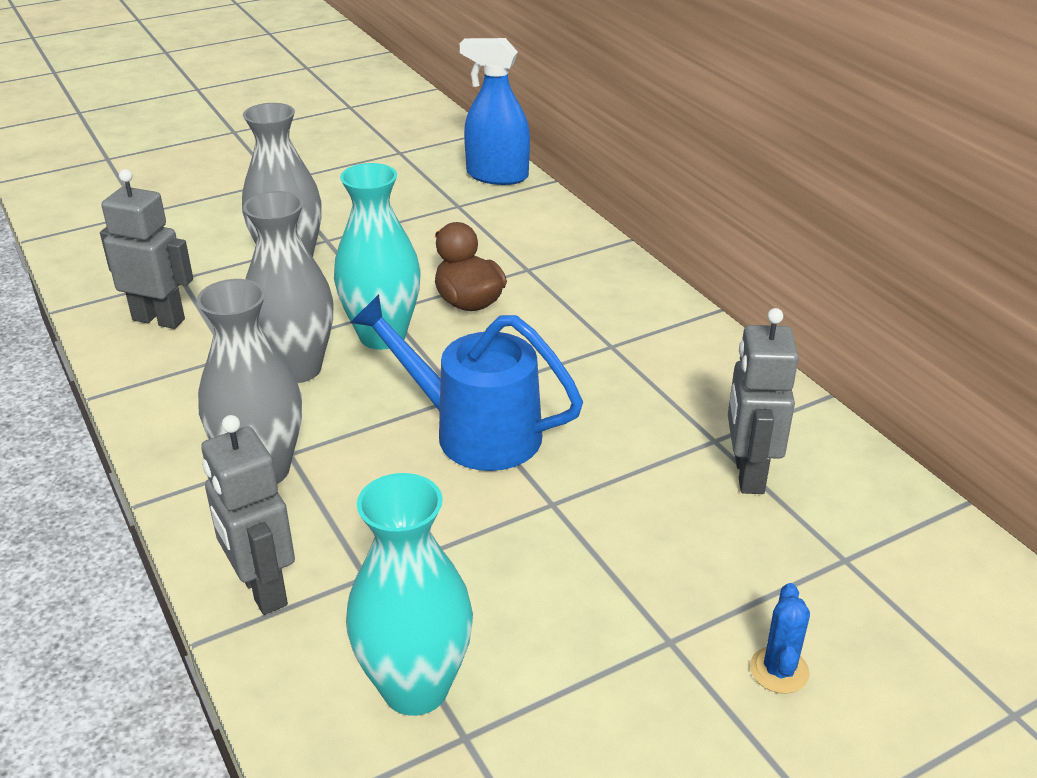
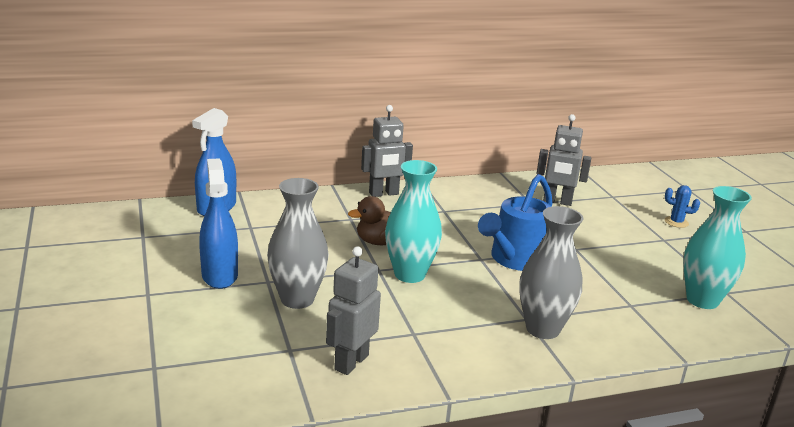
camera: 80 degrees left, 10 degrees down
grey robot [201,415,295,615] -> grey robot moved to [361,105,413,197]
grey vase [243,191,334,383] -> none
none -> blue spray bottle [199,158,238,289]

